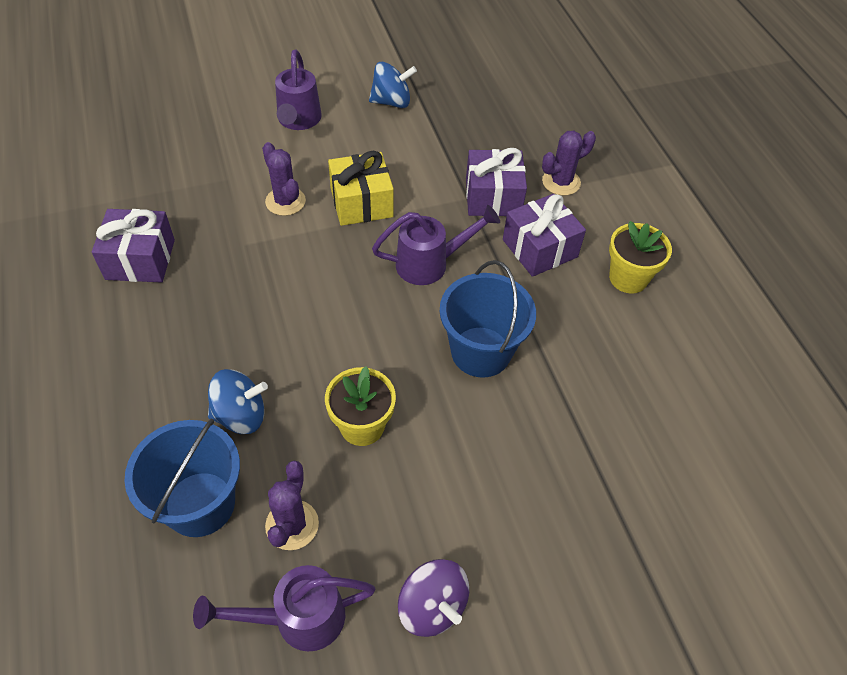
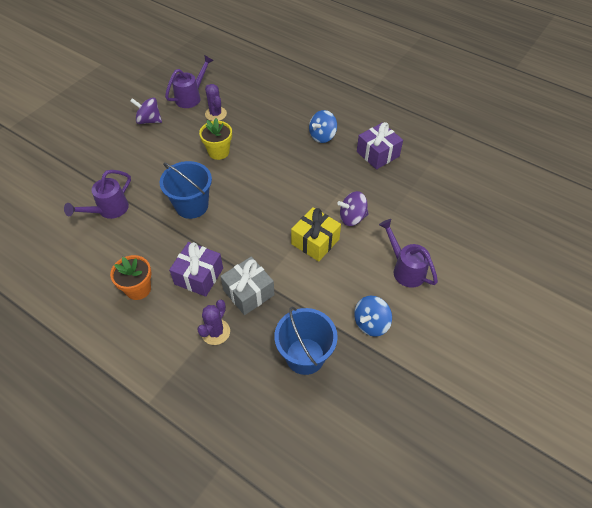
camera: 145 degrees right, 0 degrees up
blue bucket [124,418,240,537] -> blue bucket moved to [274,307,338,375]
blue spinning top [208,369,268,434] -> blue spinning top moved to [309,110,337,143]
purple cactus [262,142,306,216] -> purple spinning top [337,191,369,226]
purple watering can [372,205,500,285] -> purple watering can moved to [64,170,131,219]
purple gift [466,148,527,216] -> grey gift [220,257,275,315]
yellow flower pot [609,221,672,293] -> orange flower pot [110,255,152,300]

